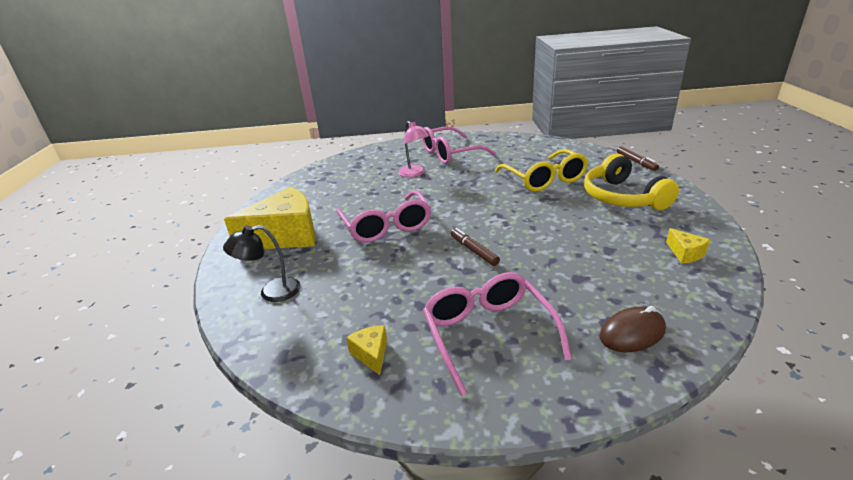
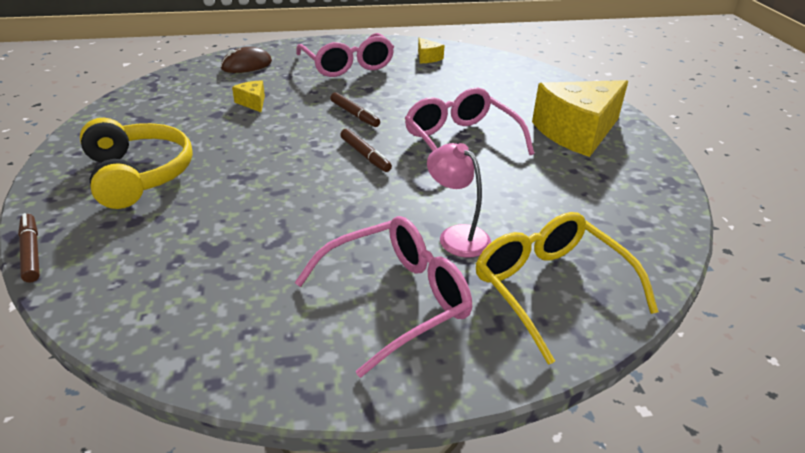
camera: 170 degrees right, 5 degrees up
black lamp [223,225,300,302] -> none
yellow glasses [495,149,588,192] -> yellow glasses moved to [476,212,659,365]
yellow cheese [666,228,710,264] -> yellow cheese moved to [232,80,265,112]
none -> brown marker [340,129,392,172]

